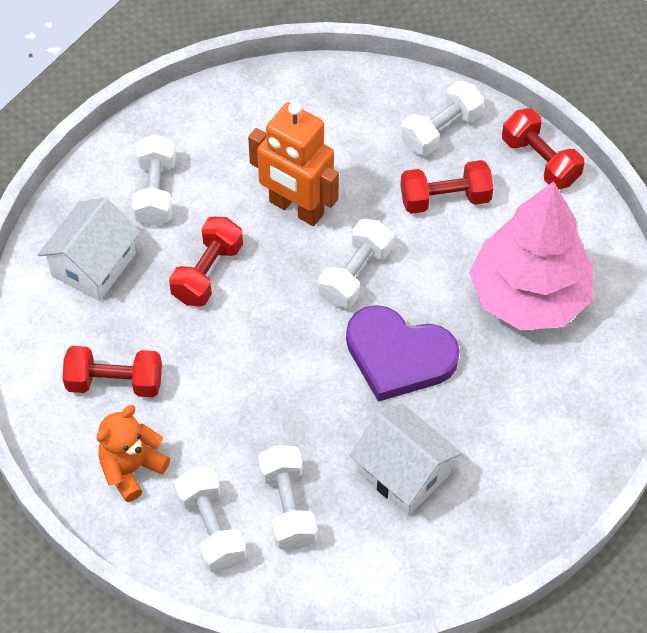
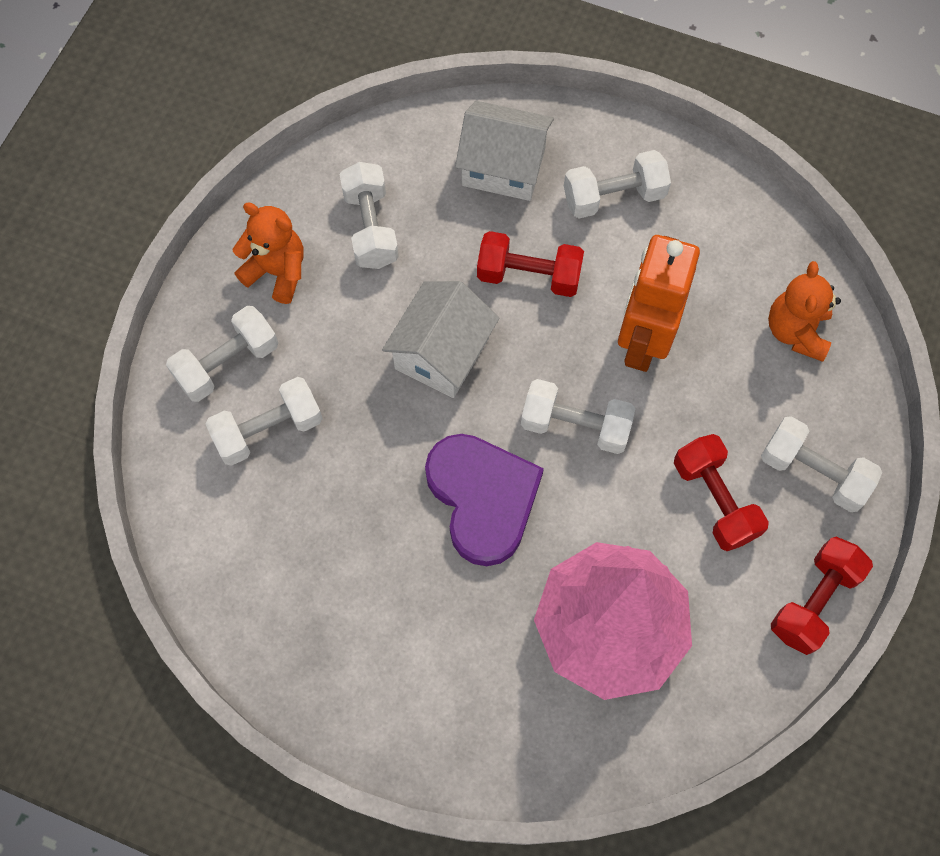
camera: 75 degrees right, 10 degrees up
red dumbbell [62,346,162,397] -> white dumbbell [339,162,399,269]
purple heart [346,305,460,402] -> purple heart turned 150 degrees clockwise [425,434,544,566]
white house [349,404,462,515] -> white house moved to [382,281,499,398]
none -> orange teddy bear [768,261,841,362]

